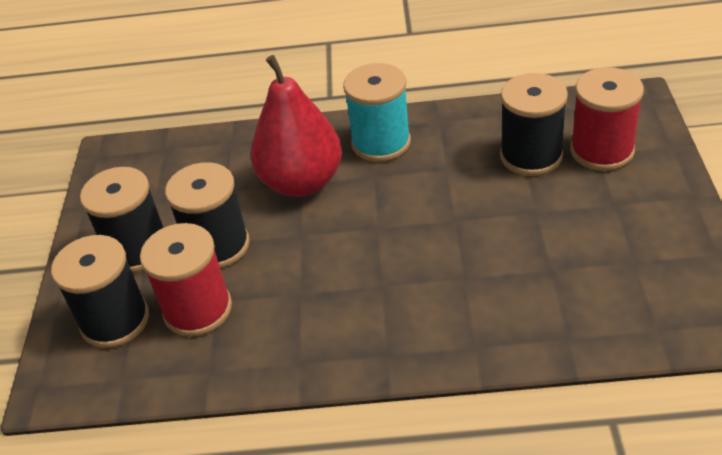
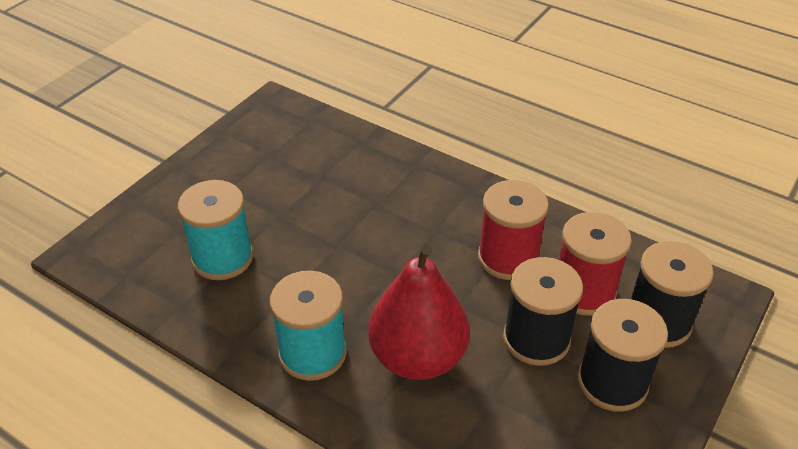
camera: 150 degrees left, 0 degrees up
black spool [500,73,568,176] -> turquoise spool [178,180,253,280]
red spool [570,67,644,171] -> red spool moved to [478,180,549,280]

